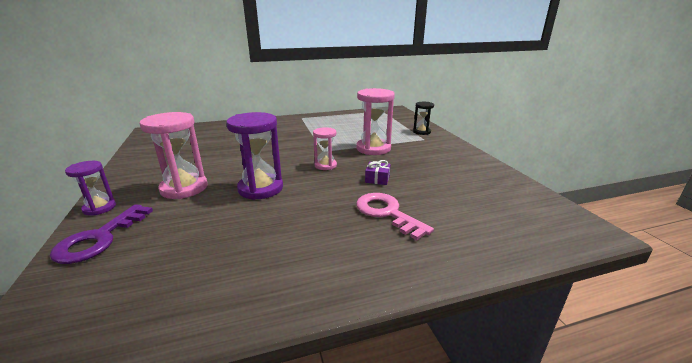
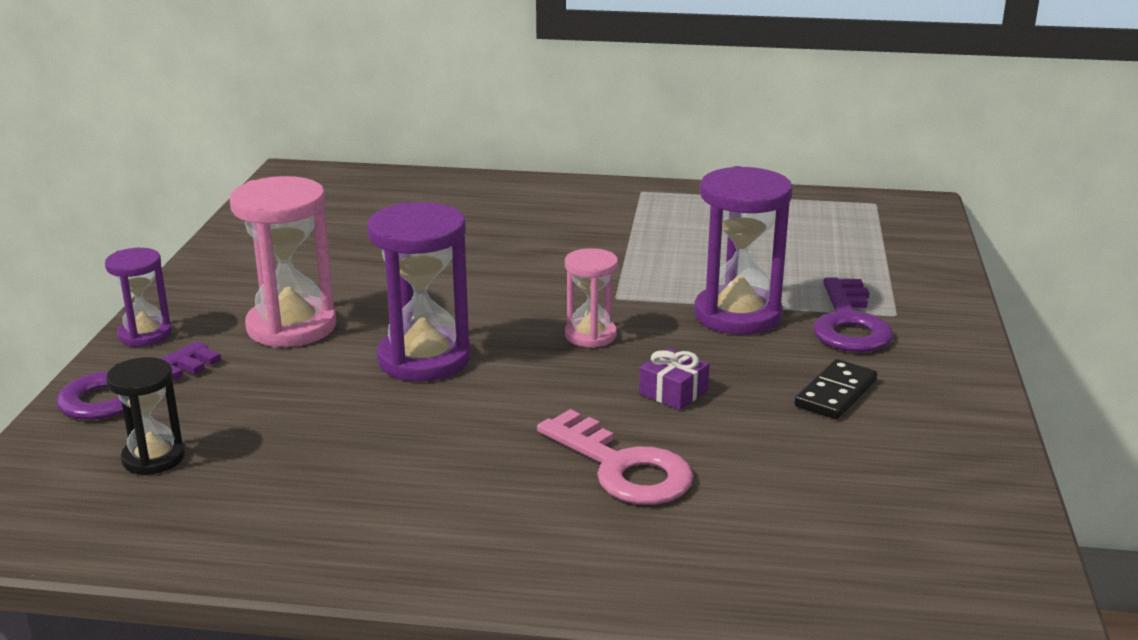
camera: 25 degrees right, 0 degrees up
pink hourglass [356,88,395,155] -> purple hourglass [694,166,793,335]
pink key [356,193,434,240] -> pink key turned 150 degrees clockwise [537,409,693,505]
black hourglass [413,102,434,135] -> black hourglass moved to [106,357,185,475]
none -> black domino [795,359,877,419]
none -> purple key [813,278,894,352]

